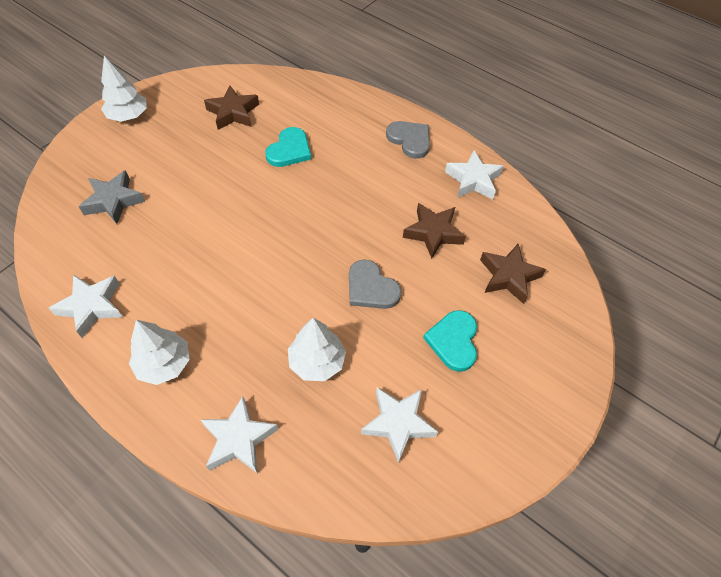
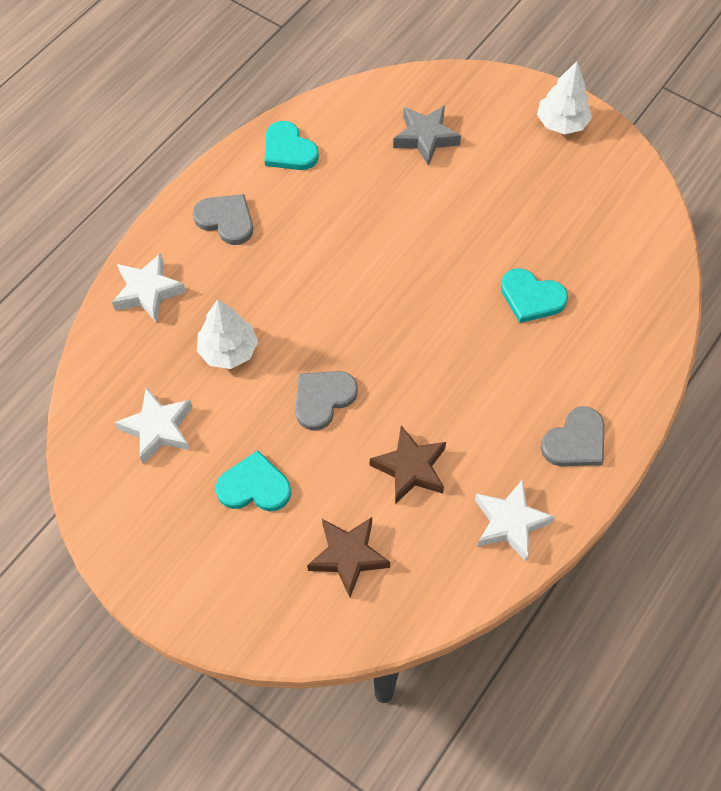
camera: 90 degrees right, 5 degrees up
white star [49,275,122,338] -> turquoise heart [265,121,319,170]
white tree [129,320,190,385] -> grey heart [193,194,253,245]
brown star [204,86,259,130] -> none

